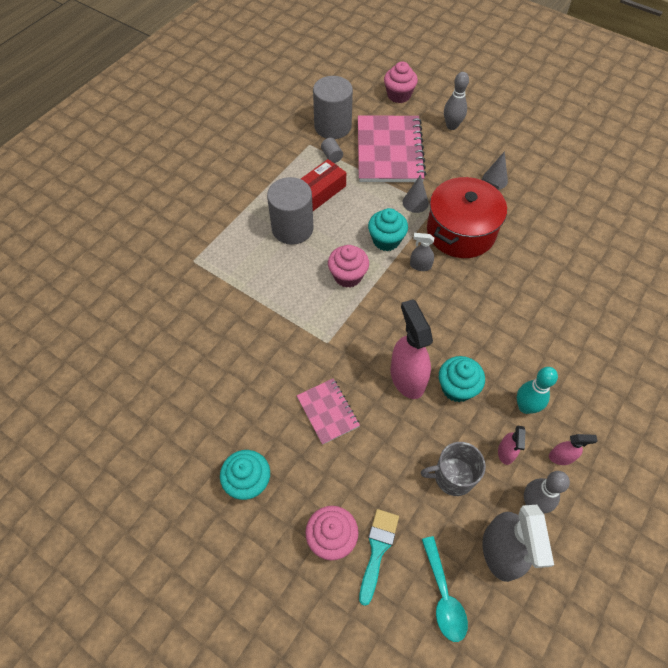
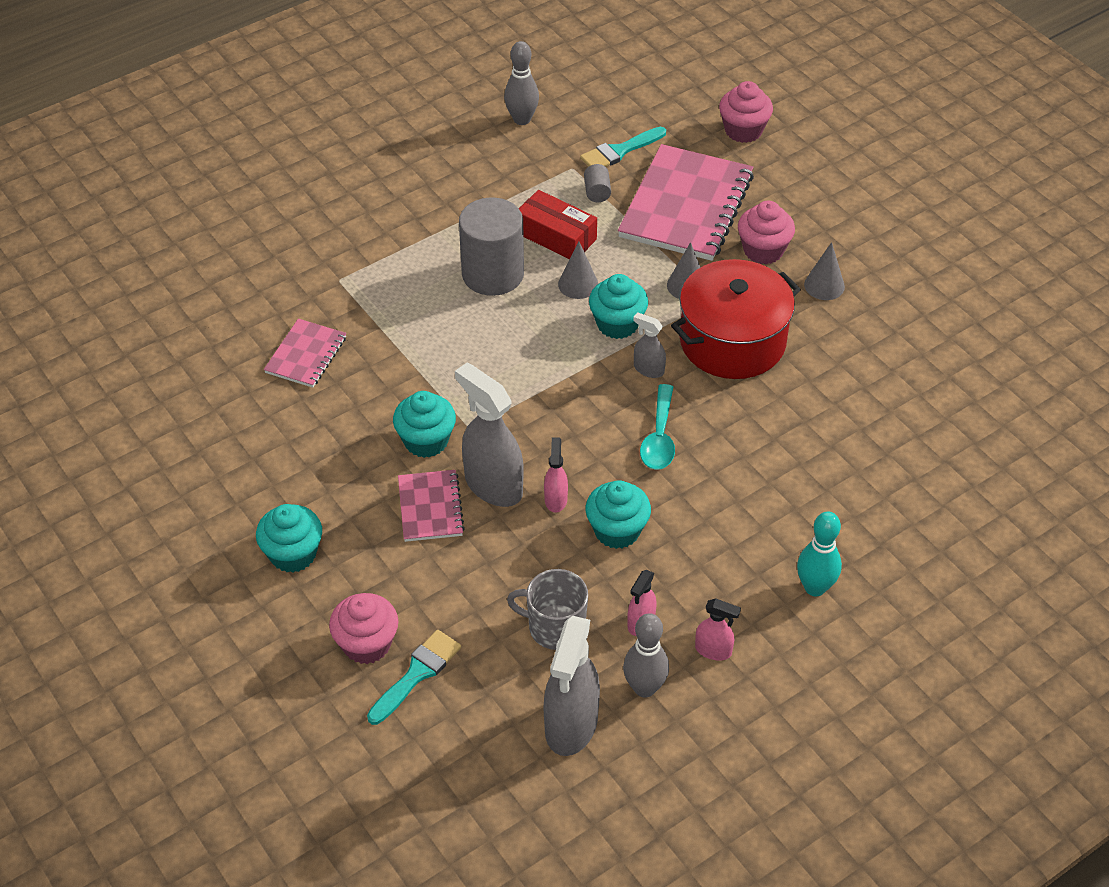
camera: 20 degrees right, 10 degrees down
red box [301,159,346,211] -> red box turned 60 degrees clockwise [519,190,597,259]
grey cylinder [313,76,353,139] -> turquoise brush [580,127,666,167]
pink cupcake [328,245,369,288] -> pink cupcake moved to [738,201,795,264]
pink spray bottle [391,299,433,399] -> pink spray bottle [544,437,568,513], size x0.50
turquoise spoon [422,536,468,642] -> turquoise spoon moved to [640,384,675,470]
grey bowling pin [444,72,469,130] -> grey bowling pin moved to [504,41,539,125]
turquoise bowling pin [517,367,558,414] -> turquoise bowling pin moved to [797,512,842,596]
none -> pink notebook [264,319,346,388]
none -> turquoise cupcake [393,391,456,458]
none -> grey spray bottle [455,363,524,507]
none -> grey cone [558,241,598,299]

